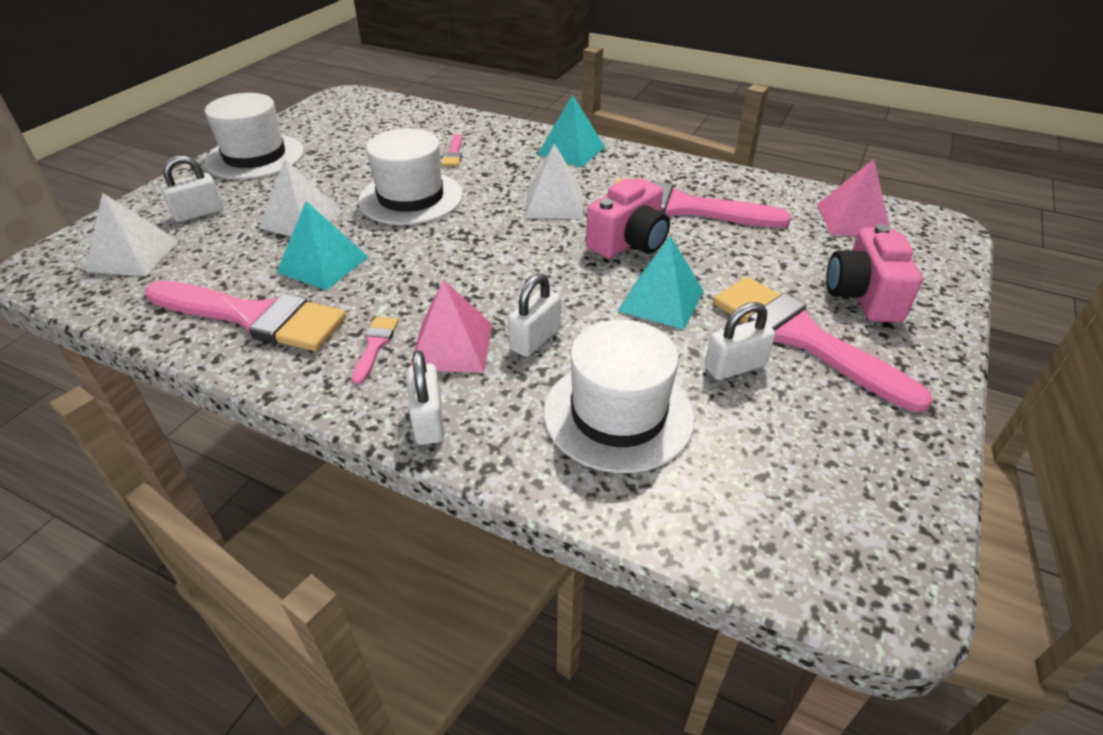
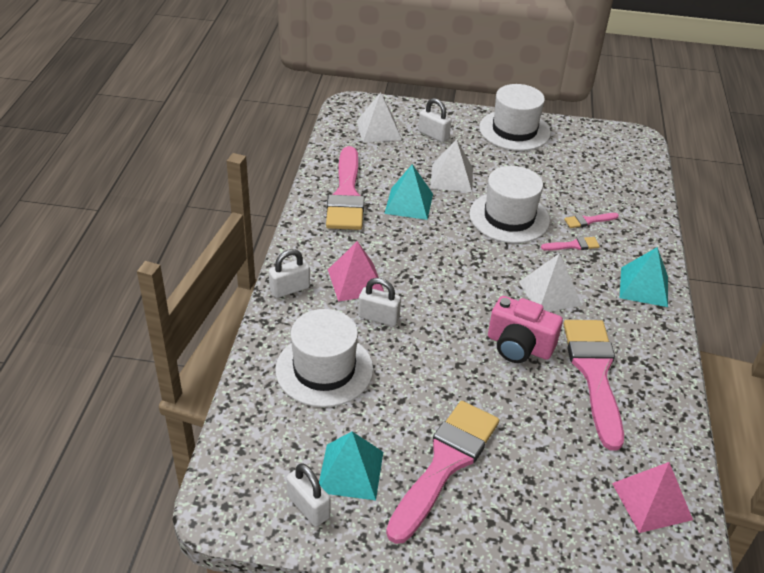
camera: 70 degrees right, 0 degrees up
pink brush [352,316,399,384] -> pink brush moved to [541,237,600,251]
turquoise pyramid [618,236,704,330] -> turquoise pyramid moved to [319,432,383,500]
white padlock [705,302,775,380] -> white padlock moved to [286,463,330,527]
pink camera [826,224,923,323] -> none

